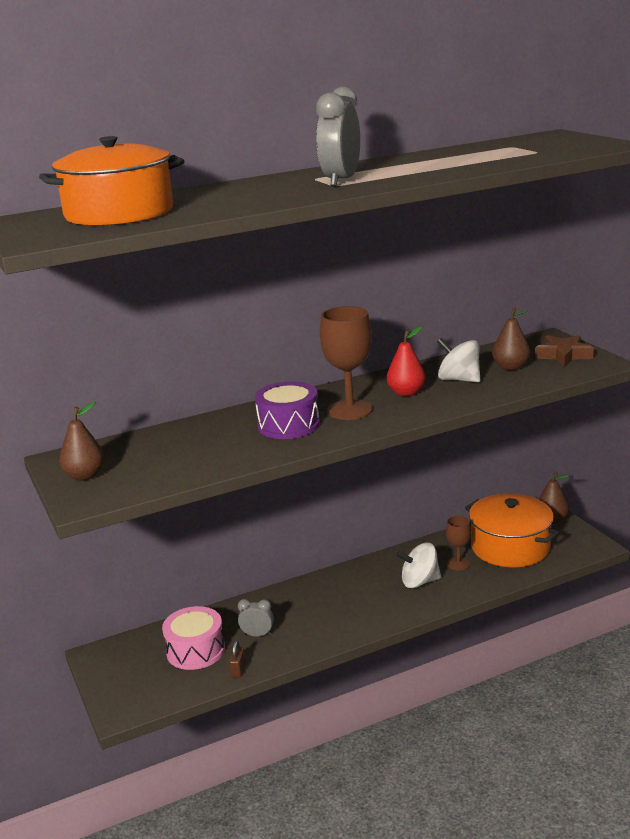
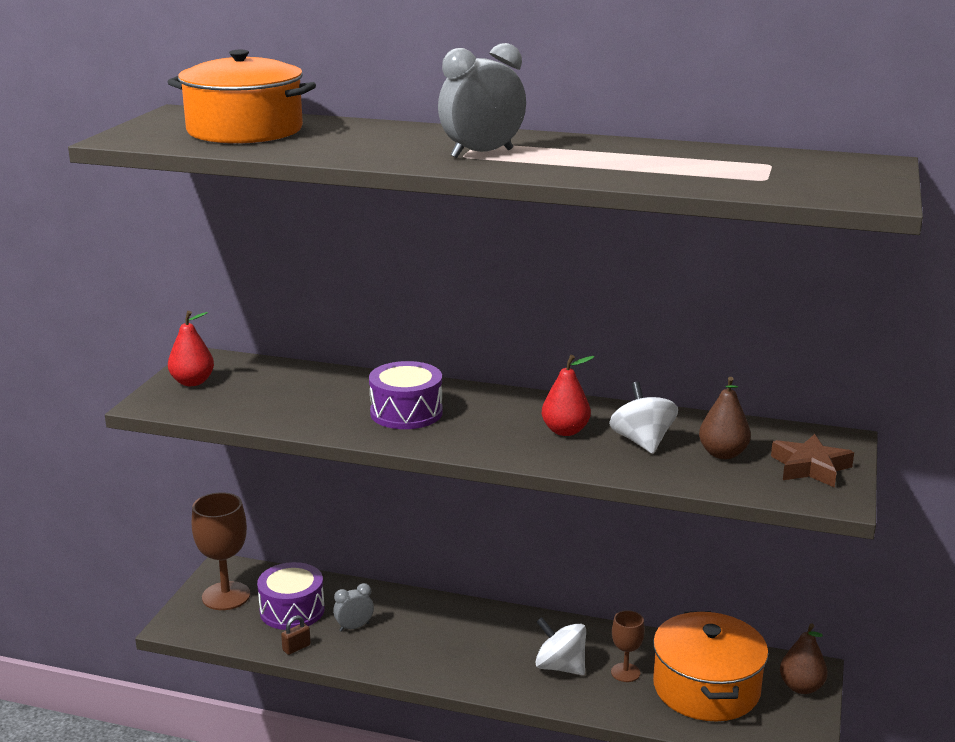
camera: 40 degrees right, 0 degrees up
brown pear [59,402,105,481] -> red pear [168,311,214,386]
pink drum [162,606,225,670] -> purple drum [257,562,325,630]
grey clock [238,599,274,637] -> grey clock turned 75 degrees counterclockwise [333,583,374,632]
brown goblet [320,306,373,420] -> brown goblet moved to [192,492,250,610]

